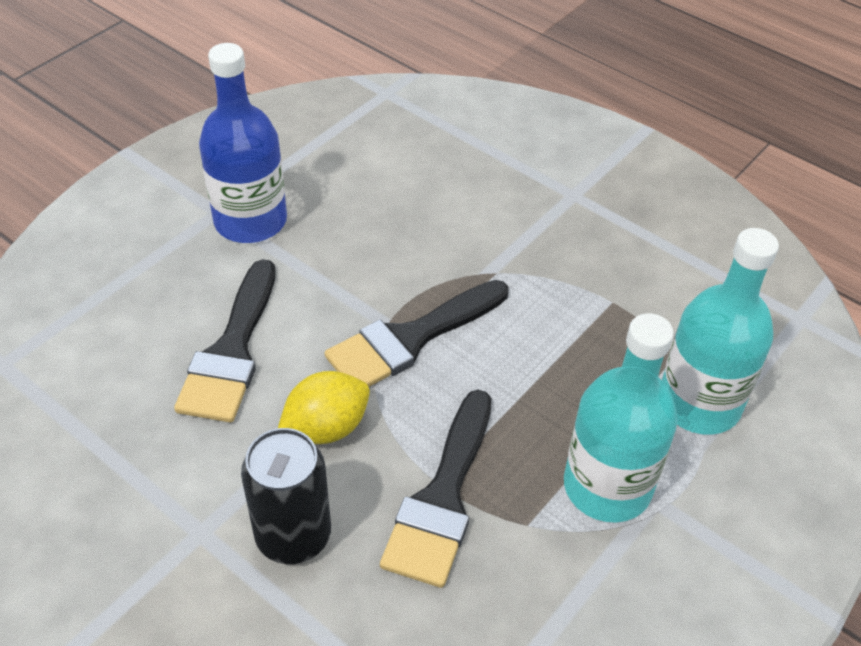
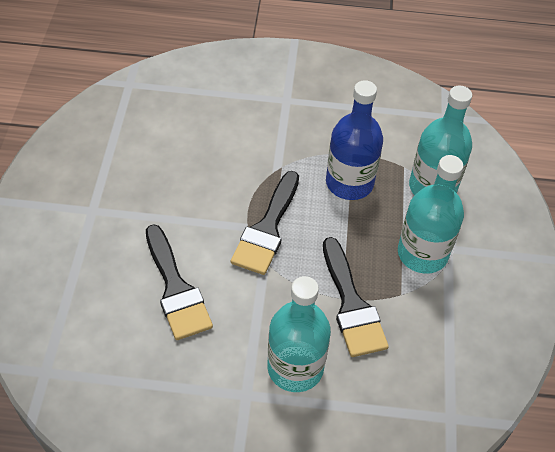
camera: 35 degrees left, 5 degrees up
blue bottle [199,43,287,243] -> blue bottle moved to [326,80,383,200]
black can [241,428,331,564] -> turquoise bottle [267,276,331,392]
yellow lemon [278,371,370,444] -> none

